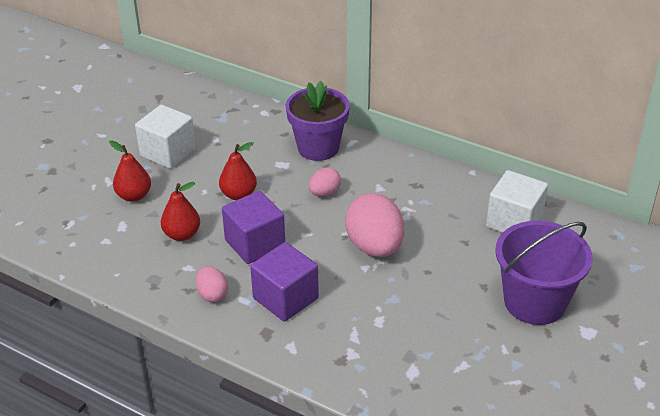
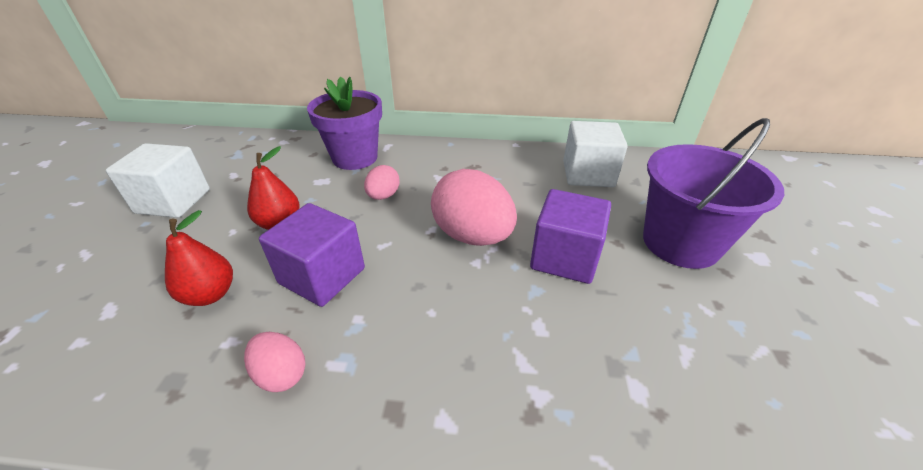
camera: 25 degrees left, 0 degrees up
red pear [109,141,151,202] -> none
purple cube [250,242,319,322] -> purple cube moved to [530,189,611,284]

